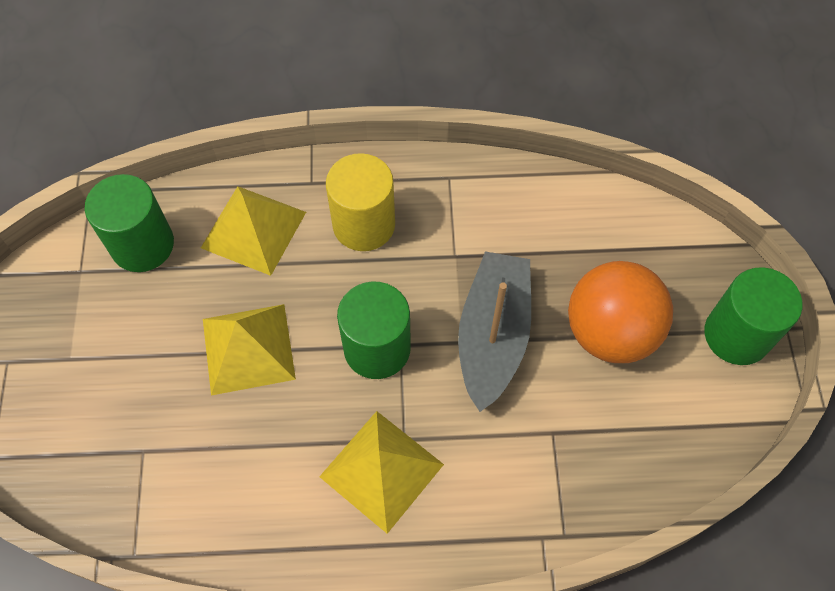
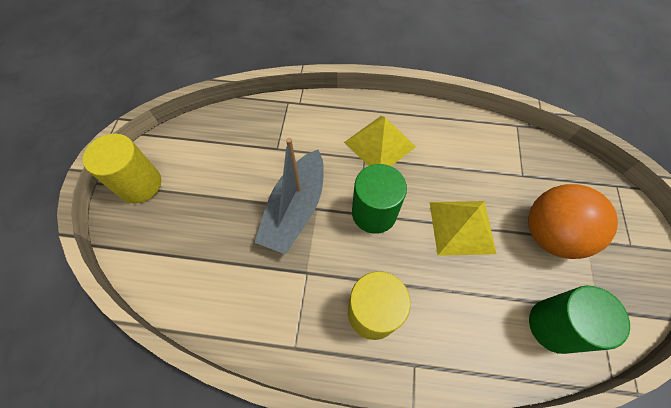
camera: 170 degrees left, 0 degrees up
yellow pyramid [201,186,306,276] -> none
orange ball [568,261,673,363] -> orange ball moved to [528,184,618,259]
green cylinder [704,267,802,365] -> yellow cylinder [83,134,161,203]

